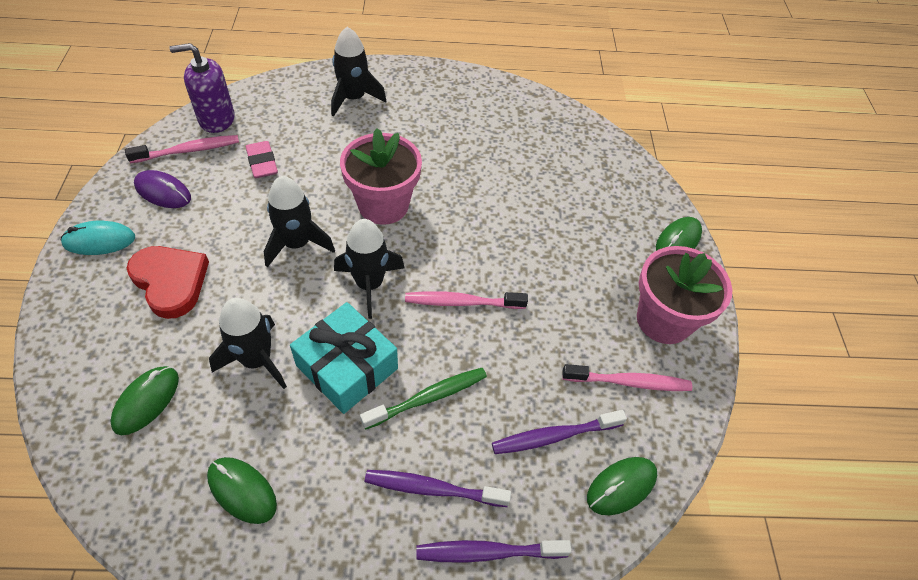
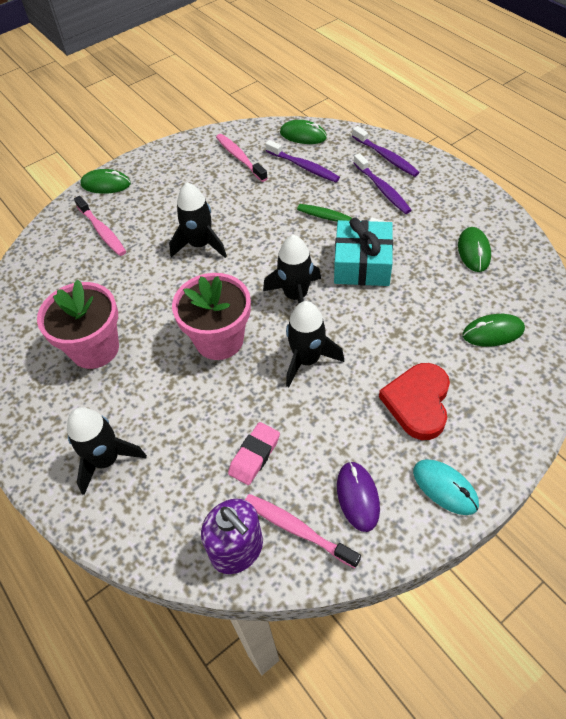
camera: 120 degrees left, 0 degrees up
black rocket [209,298,287,389] -> black rocket moved to [169,183,227,258]
pink toothbrush [405,291,528,309] -> pink toothbrush moved to [74,196,126,256]
pink flower pot [637,246,732,344] -> pink flower pot moved to [37,280,119,369]

